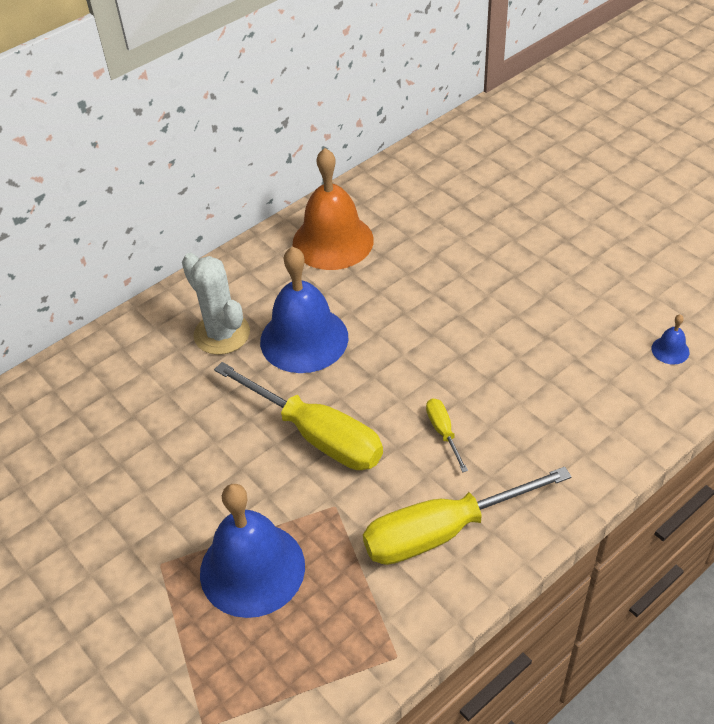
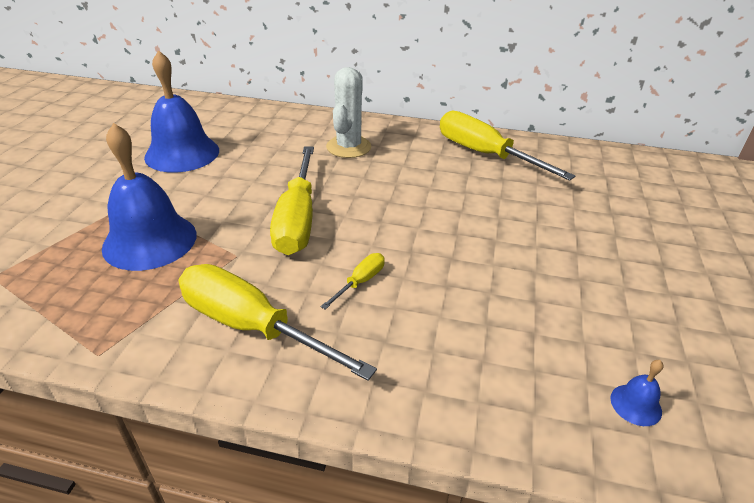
camera: 50 degrees right, 10 degrees down
blue bell [260,247,349,373] -> blue bell moved to [144,50,219,173]
orange bell [293,148,374,270] -> yellow screwdriver [440,111,575,181]

